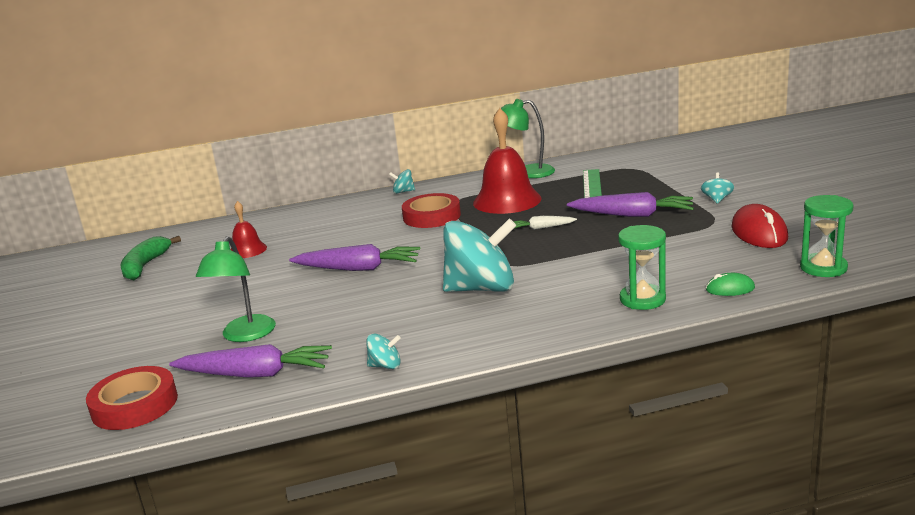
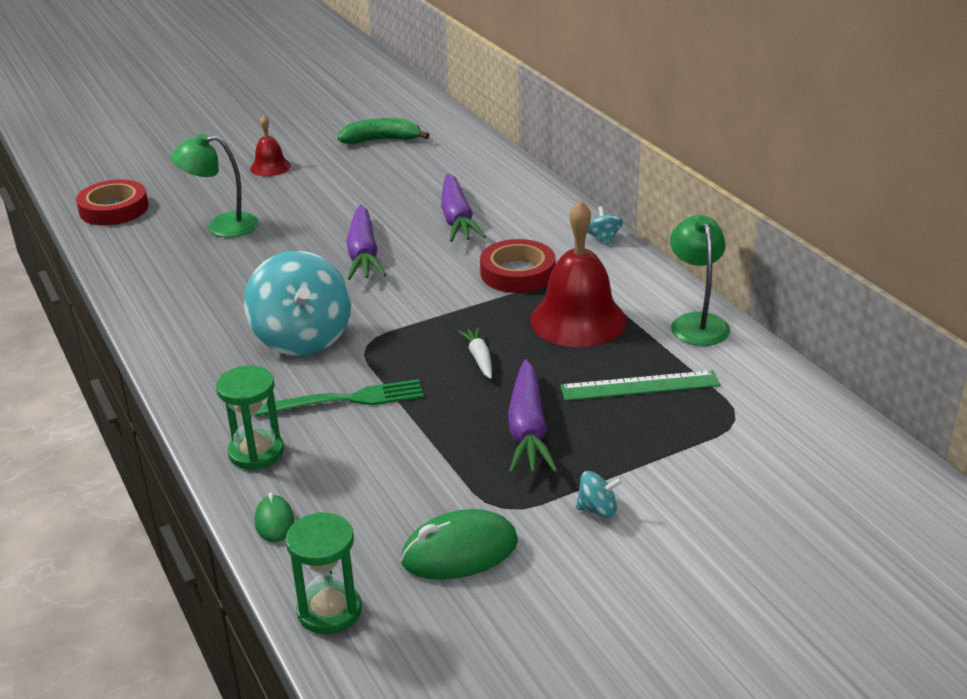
camera: 75 degrees right, 10 degrees up
purple carrot [169,344,332,378] -> purple carrot moved to [441,173,486,242]
red bell [230,201,267,258] -> red bell moved to [250,115,291,176]
turquoise spinning top [366,333,401,369] -> none
red mouse [731,204,788,248] -> green mouse [401,509,518,580]
none -> green fork [255,379,424,417]

